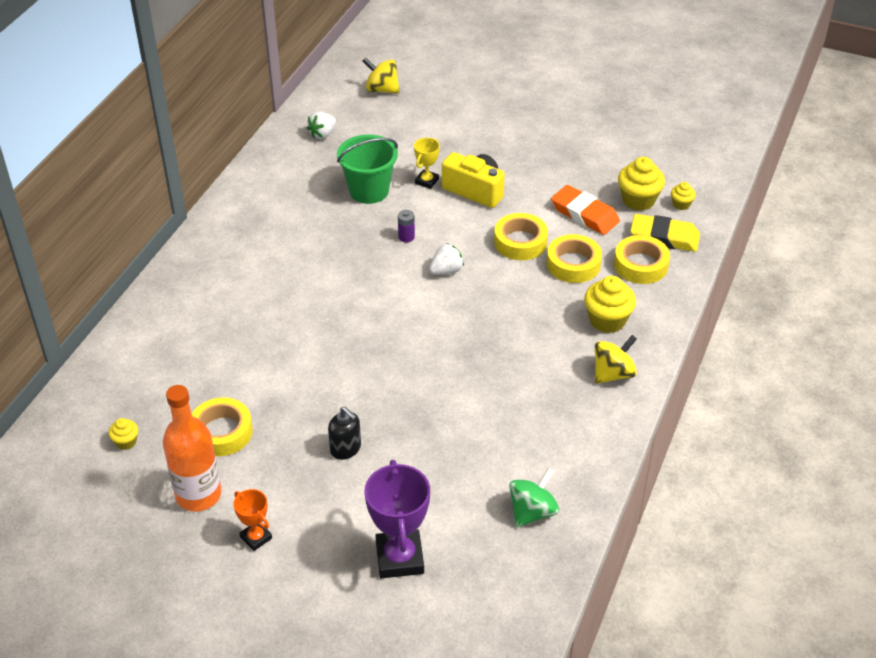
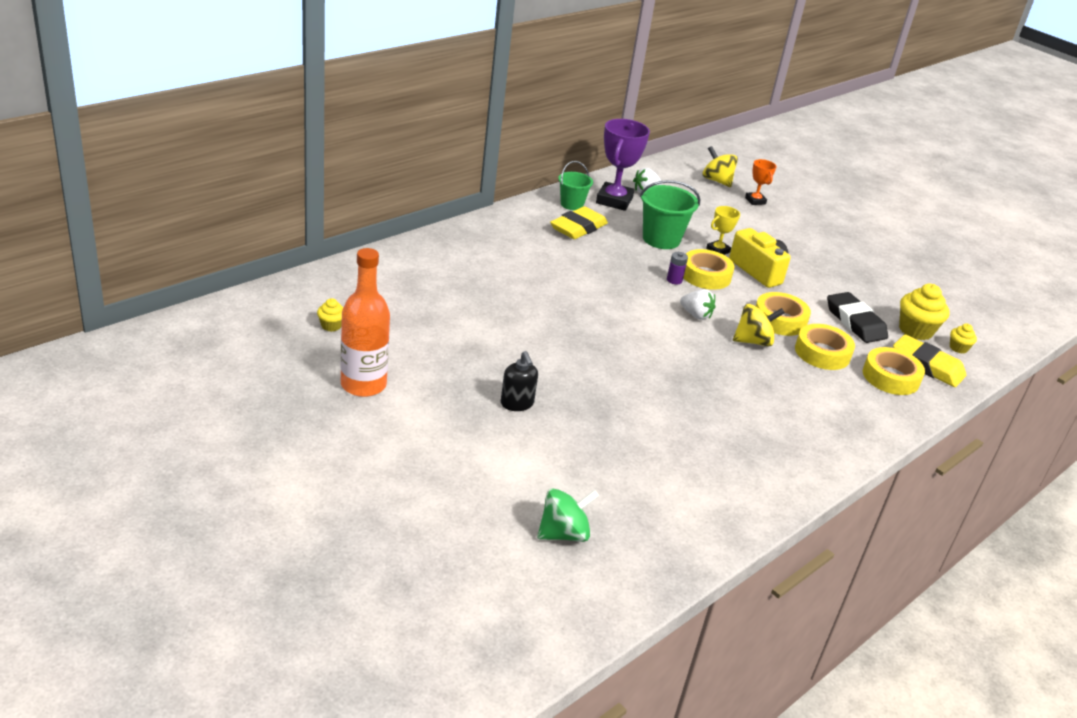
camera: 20 degrees right, 10 degrees down
yellow tape [192,397,253,456] -> yellow tape moved to [683,249,734,290]
orange trophy [233,489,272,551] -> orange trophy moved to [745,159,777,205]
purple trophy [365,460,430,578] -> purple trophy moved to [596,119,650,211]
white strawberry [429,243,464,275] -> white strawberry turned 45 degrees clockwise [680,289,715,320]
green spinning top [509,468,559,527] -> green spinning top moved to [537,488,599,542]
orange eraser [551,185,620,235] -> black eraser [827,292,888,343]
yellow cupcake [584,276,636,333] -> none
yellow spinning top [595,335,637,384] -> yellow spinning top moved to [733,304,785,347]
none -> yellow eraser [550,206,608,239]
none -> green bucket [558,161,593,210]

